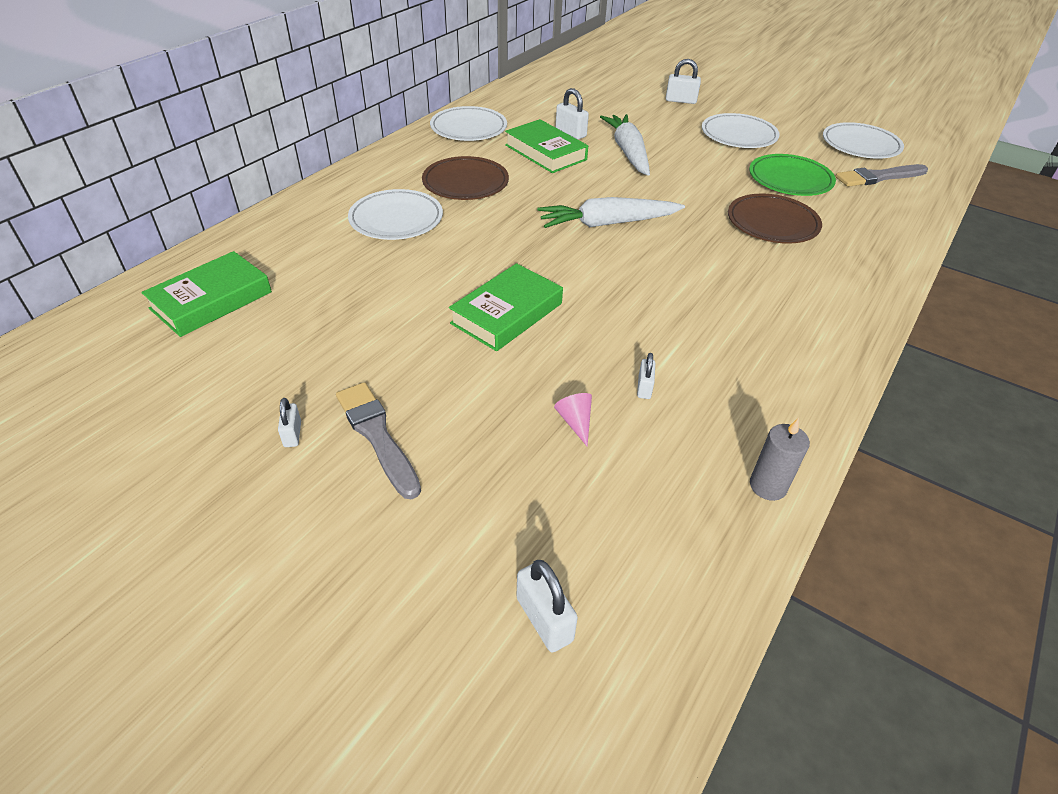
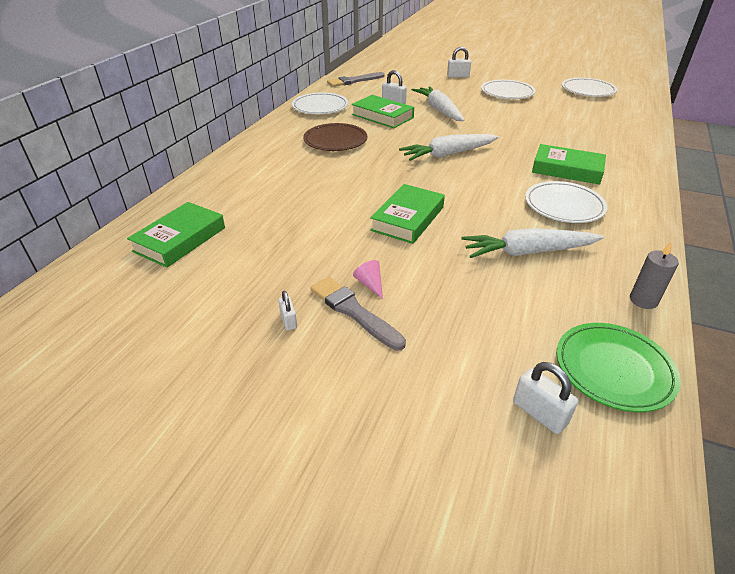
camera: 10 degrees left, 5 degrees down
white plate [348,189,443,240] -> white plate moved to [525,181,608,223]
pink cone [554,393,592,447] -> pink cone moved to [353,260,383,299]
white padlock [637,353,655,399] -> white carrot [461,228,604,258]
brown plate [728,194,822,244] -> none
green plate [749,154,836,196] -> green plate moved to [557,323,681,412]
grey brush [836,164,928,187] -> grey brush moved to [327,72,384,87]
none -> green book [532,144,606,185]

